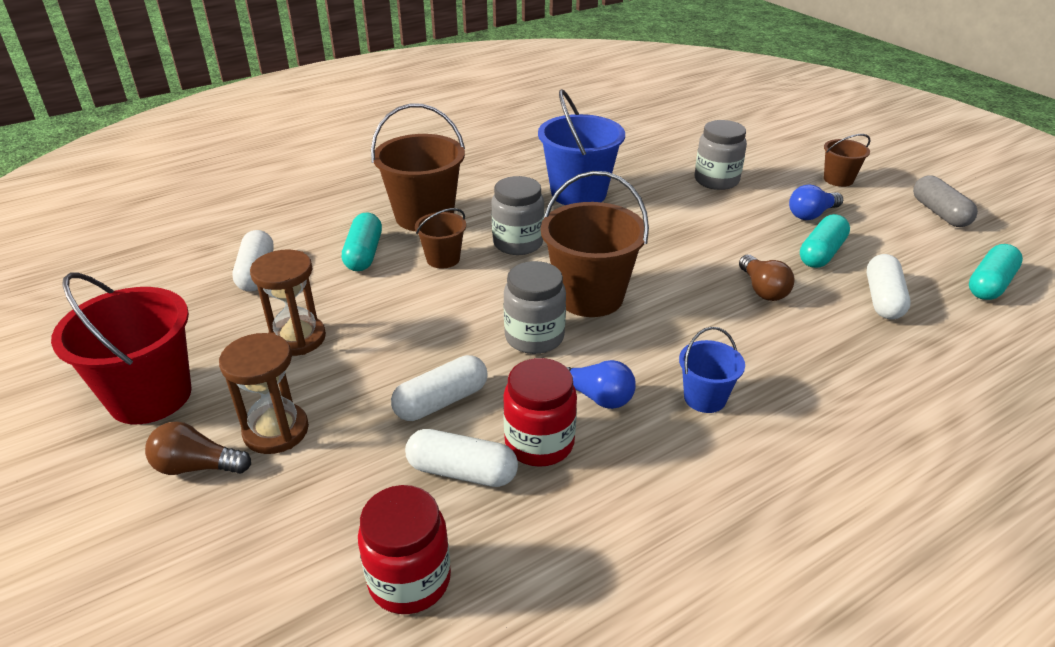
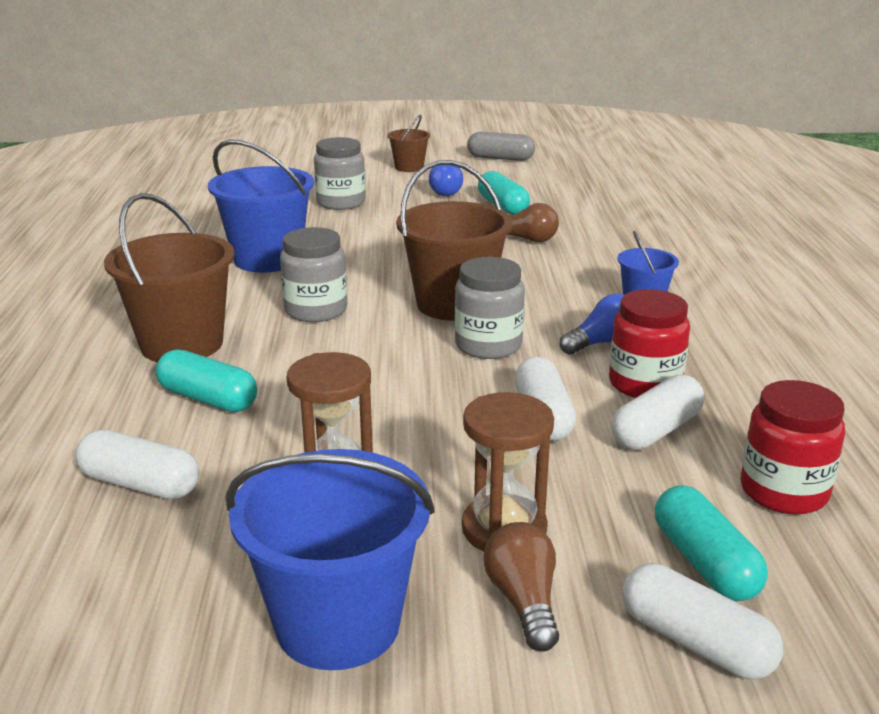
camera: 60 degrees left, 10 degrees down
red bucket [51,273,192,424] -> blue bucket [225,449,435,670]
brown light bulb [145,422,251,475] -> brown light bulb turned 135 degrees clockwise [483,522,559,652]
brown bucket [415,208,466,269] -> none
white capsule [866,254,911,319] -> white capsule moved to [622,563,783,679]
turquoise capsule [969,244,1023,300] -> turquoise capsule moved to [655,485,768,601]

